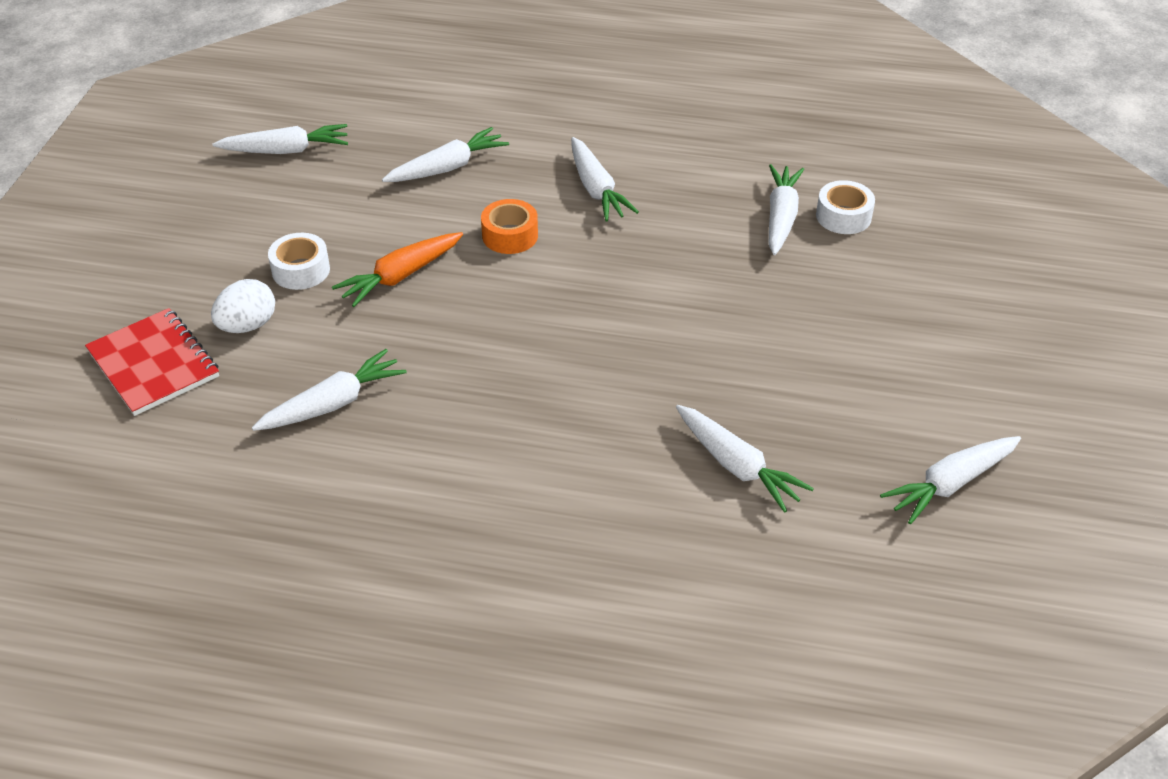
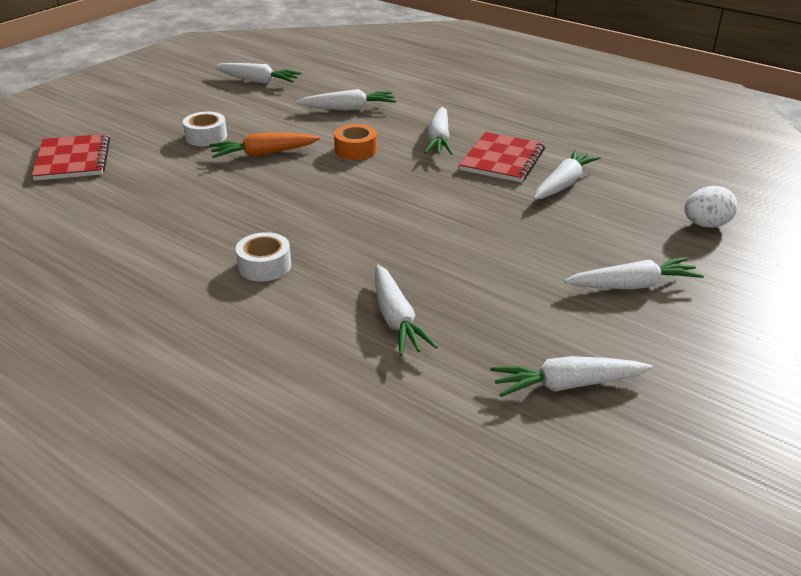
camera: 25 degrees right, 10 degrees down
white egg [211,279,275,333] -> white egg moved to [684,186,737,228]
white carrot [252,349,407,431] -> white carrot moved to [564,257,704,289]
white tape [816,180,875,234] -> white tape moved to [236,232,291,281]
none -> red notebook [459,132,545,182]

